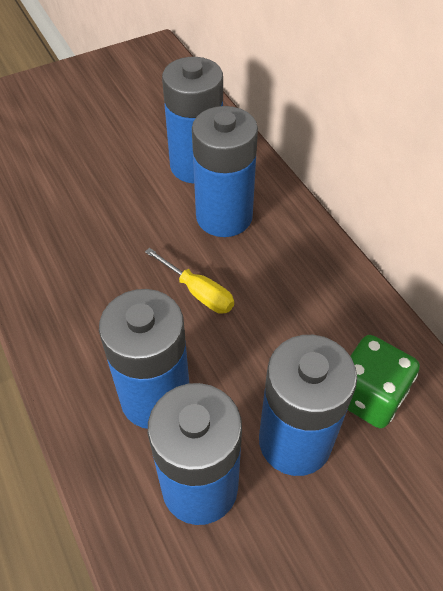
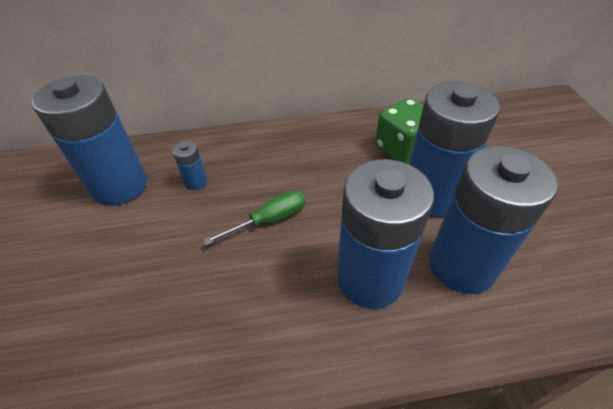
camera: 70 degrees left, 5 degrees down
yellow screwdriver [145,248,234,314] -> green screwdriver [203,191,305,245]
blue battery [192,106,258,237] -> blue battery [172,141,207,190], size x0.42

